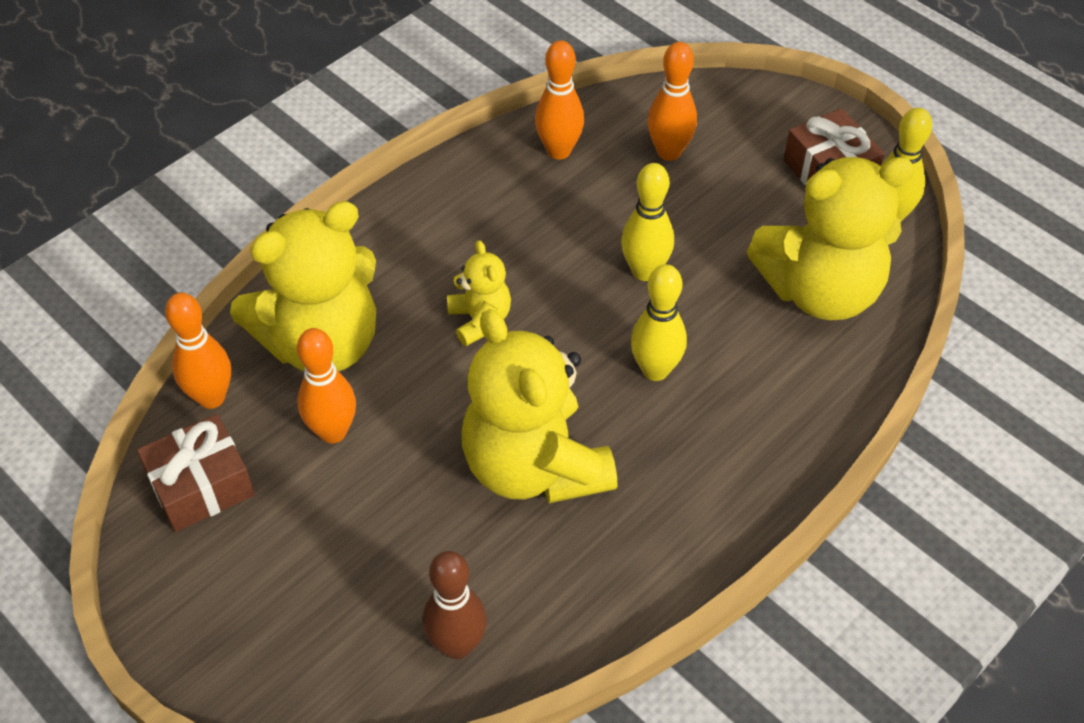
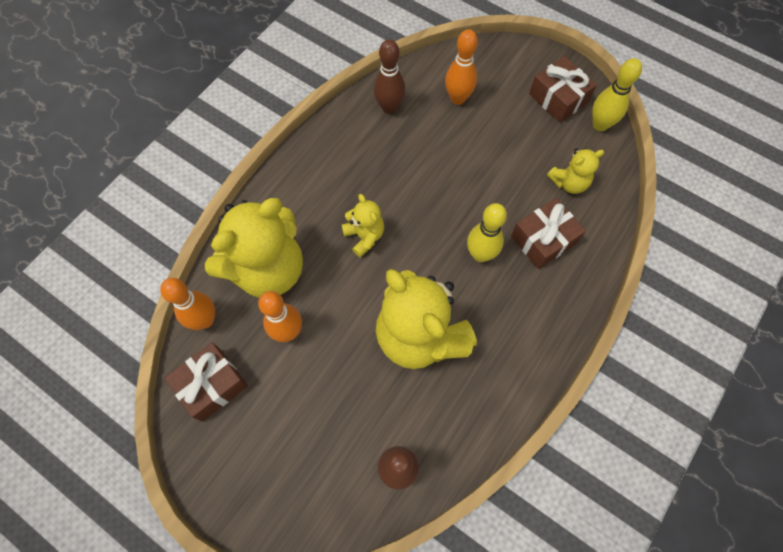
camera: 10 degrees left, 15 degrees up
orange bowling pin [535,40,584,159] -> brown bowling pin [374,39,406,114]
yellow bowling pin [621,163,674,281] -> none
yellow teddy bear [747,157,914,320] -> yellow teddy bear [547,148,604,194], size x0.48
none -> brown gift [511,198,586,269]

